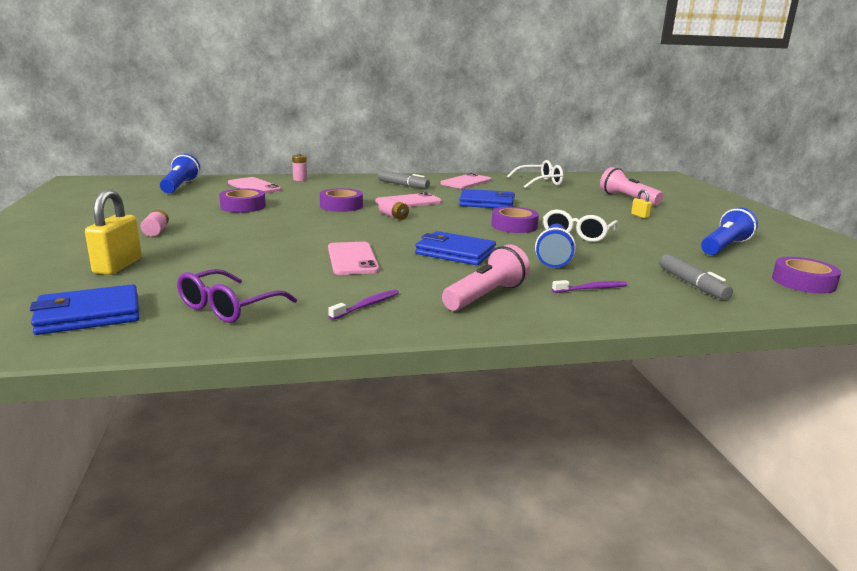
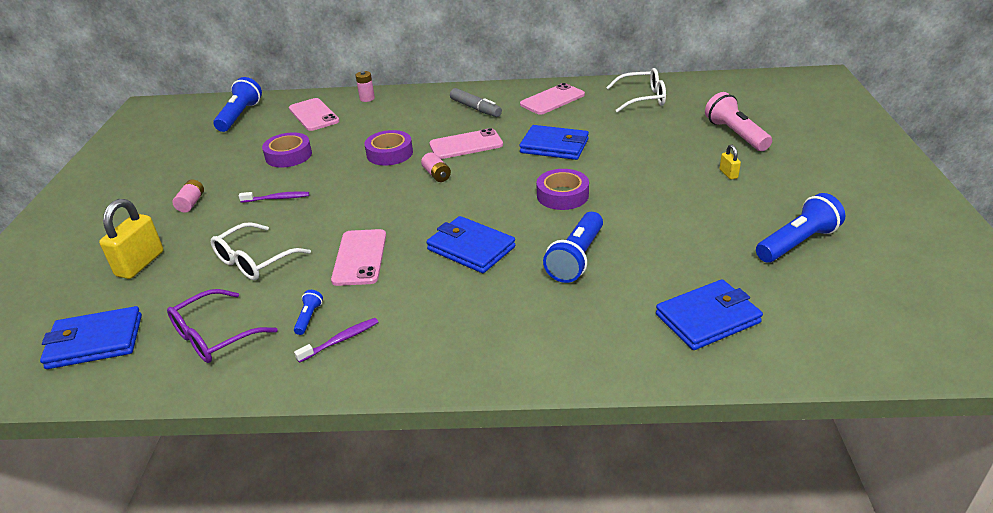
camera: 15 degrees right, 15 degrees up
pink flashlight [442,244,530,311] -> none
white glasses [543,210,618,242] -> white glasses moved to [211,222,311,280]
purple toothbrush [552,280,627,293] -> purple toothbrush moved to [239,191,309,203]
grey marker [660,254,733,300] -> blue wallet [656,279,763,350]
purple tape [772,257,841,294] -> none
none -> blue flashlight [294,290,323,335]

